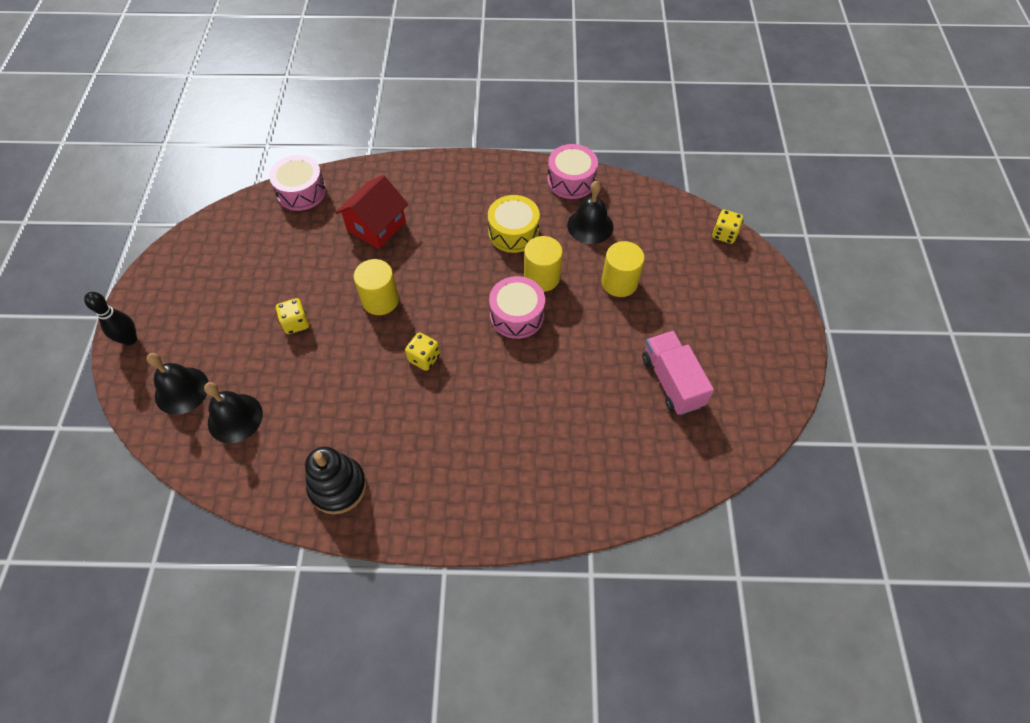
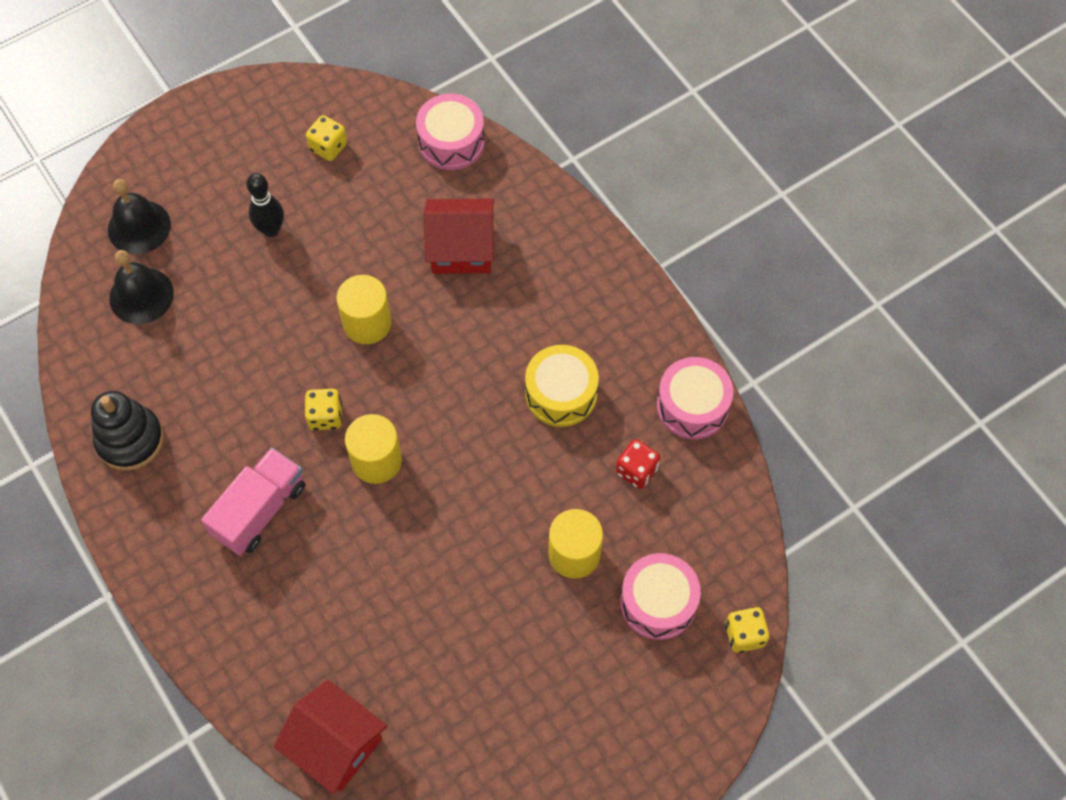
camera: 55 degrees right, 5 degrees up
black bowling pin [84,292,137,345] -> black bowling pin moved to [247,173,284,237]
yellow dice [276,298,309,334] -> yellow dice moved to [306,115,347,161]
pink drum [489,276,545,339] -> pink drum moved to [620,553,701,640]
yellow cylinder [524,236,563,292] -> yellow cylinder moved to [345,414,402,484]
black bell [567,181,613,244] -> red dice [616,439,660,489]
pink truck [642,331,714,415] -> pink truck moved to [201,448,305,556]
none -> red house [274,680,388,794]

